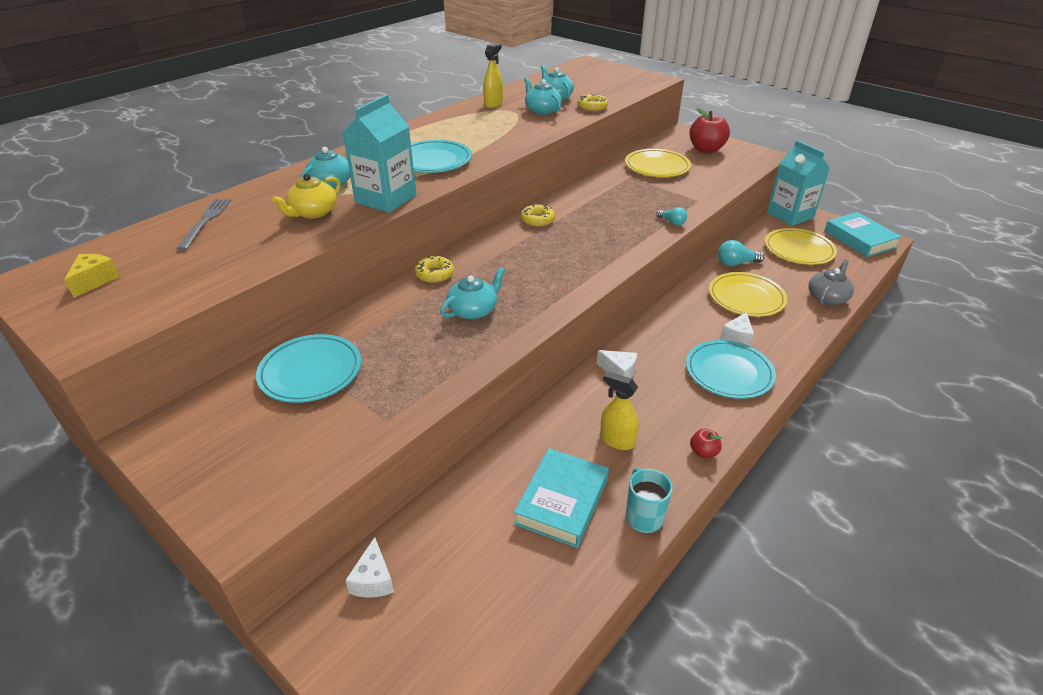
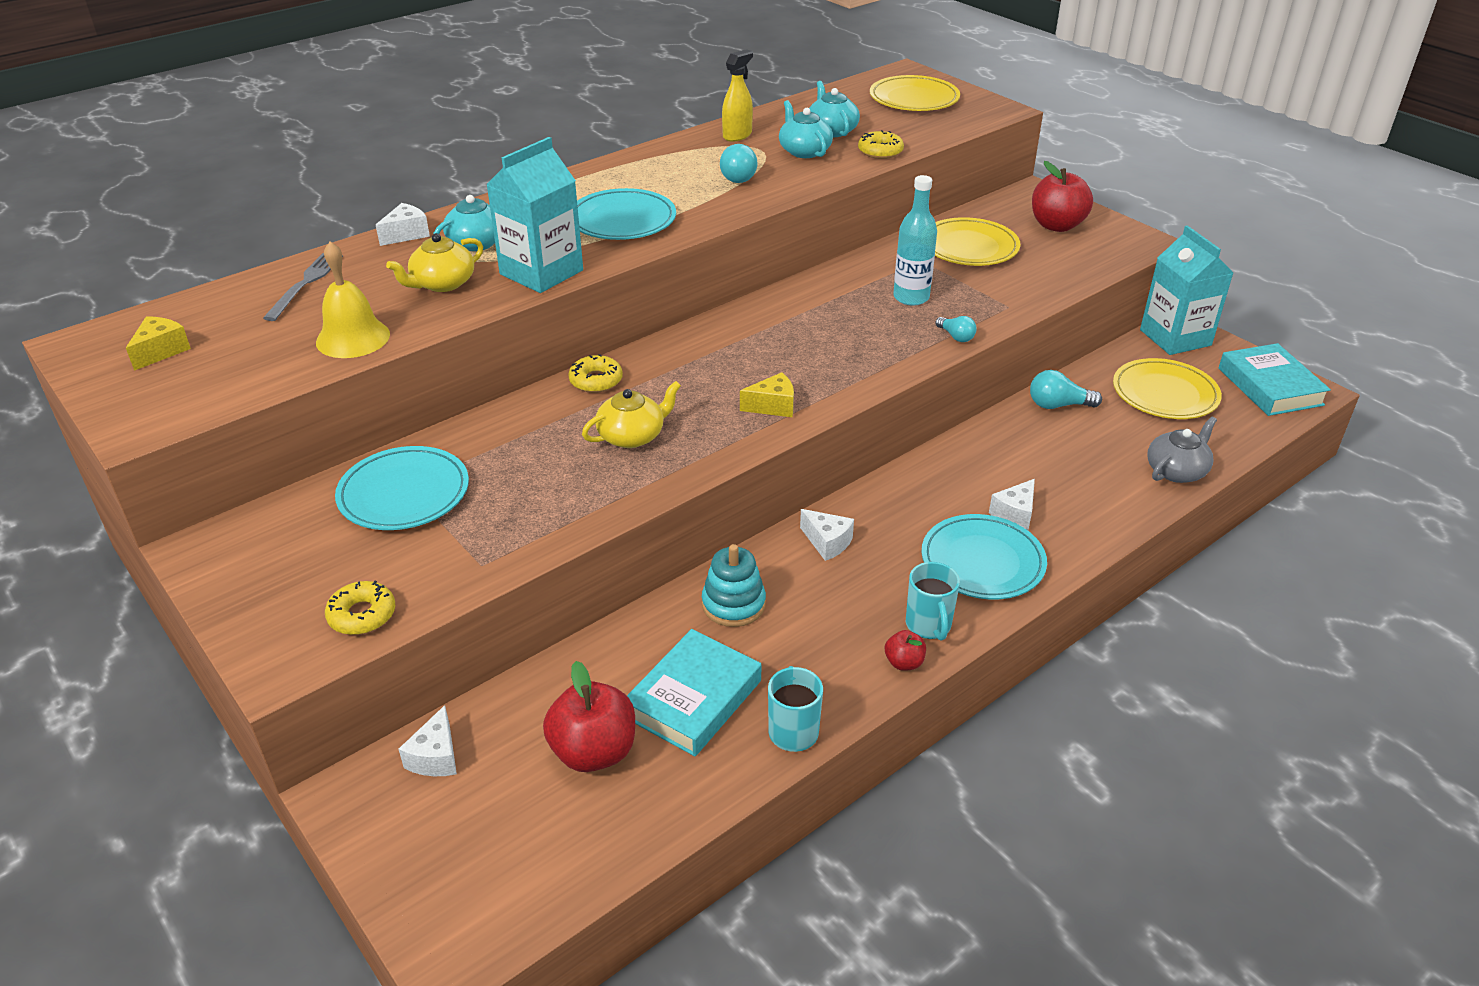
camera: 10 degrees right, 0 degrees up
turquoise teapot [440,267,505,320] -> yellow teapot [582,381,681,448]
yellow donut [521,203,555,227] -> yellow donut moved to [325,581,395,635]
yellow spray bottle [600,371,639,450] -> none
yellow plate [709,272,787,317] -> yellow plate moved to [870,75,960,111]
none -> yellow bell [316,242,390,358]
none -> white cheese [376,203,430,246]
none -> red apple [543,661,635,772]
none -> turquoise stacking toy [702,544,766,627]
none -> turquoise light bulb [720,144,758,183]
none -> yellow cheese [740,372,794,417]
none -> turquoise bottle [893,175,937,306]
none -> turquoise mug [906,562,960,641]

